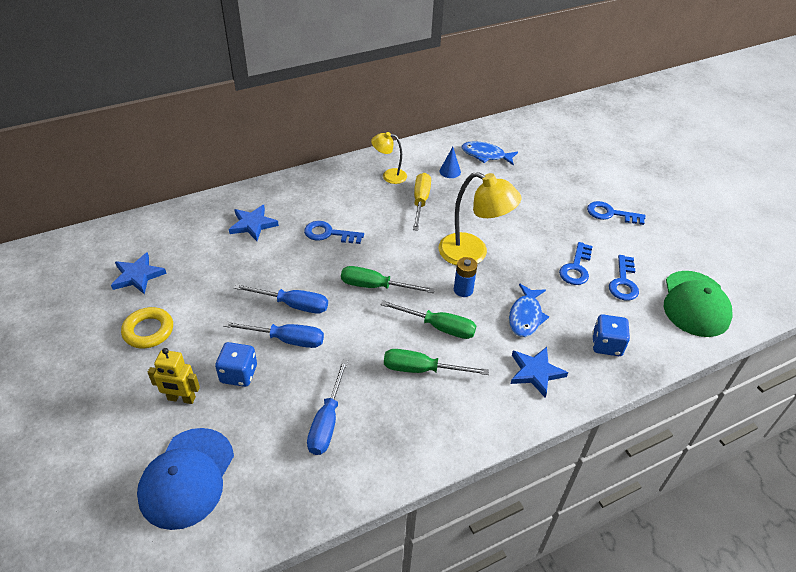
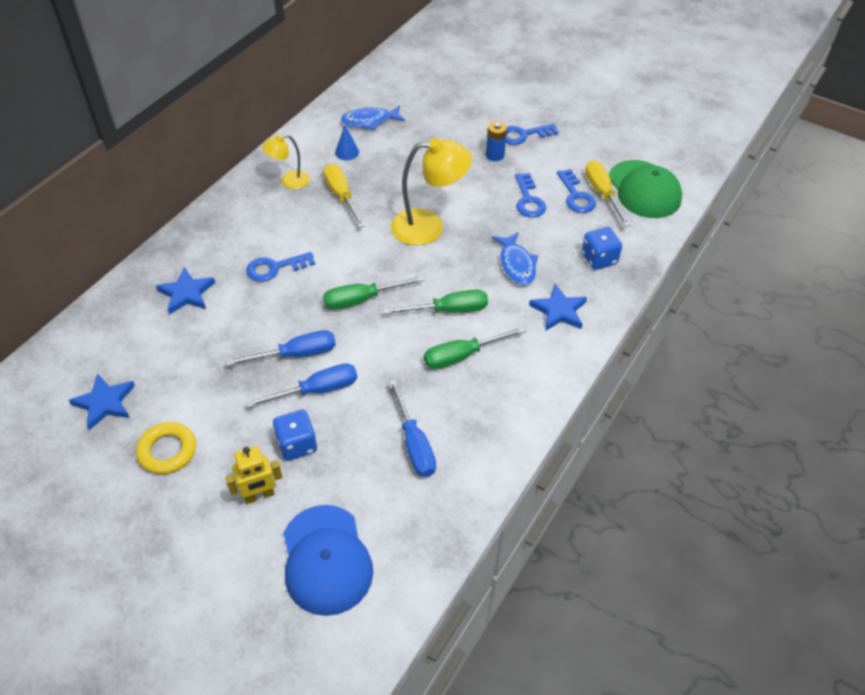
camera: 30 degrees left, 5 degrees up
blue battery [454,257,477,297] -> blue battery moved to [486,121,507,161]
none -> yellow screwdriver [585,161,630,227]

